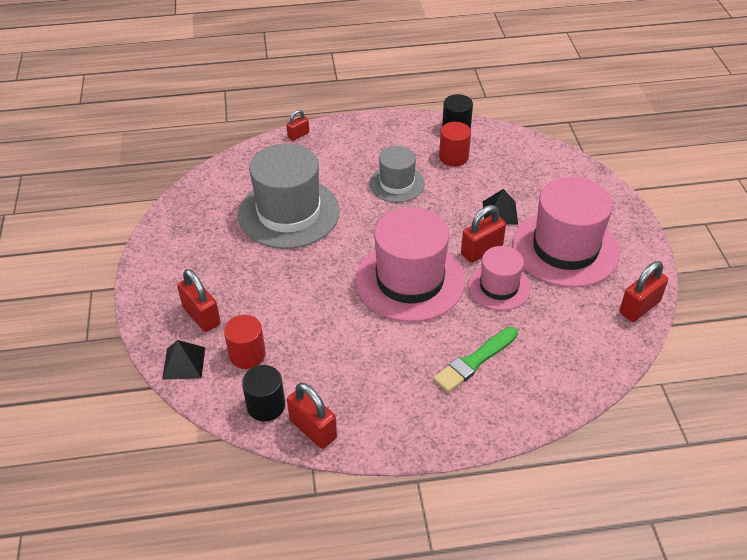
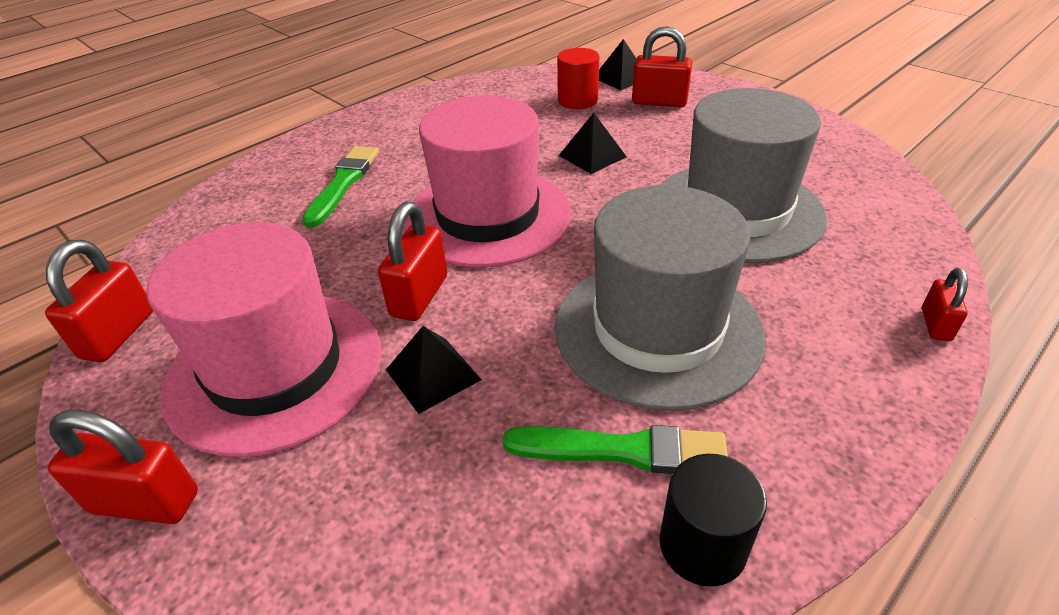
camera: 145 degrees right, 5 degrees down
black cylinder [242,365,285,422] -> none
red padlock [287,383,337,449] -> red padlock moved to [48,410,198,524]
grey hat [369,146,425,202] -> grey hat [555,185,766,411], size x1.77
red cylinder [439,122,471,167] -> green brush [503,425,728,474]
pink hat [468,246,531,310] -> none
none -> black pyramid [558,113,627,174]

